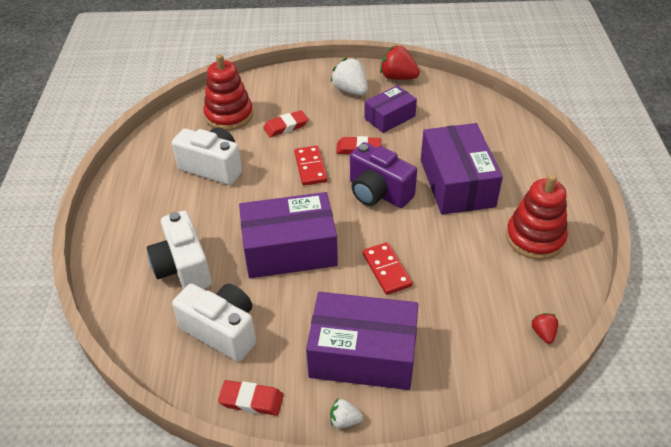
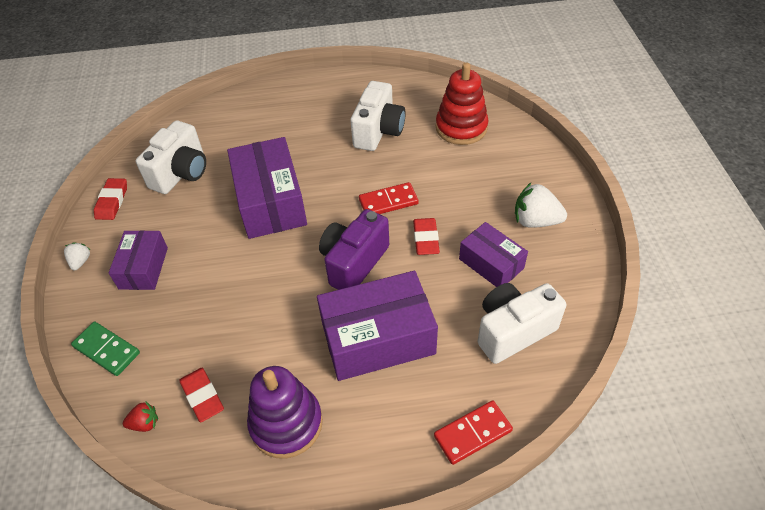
camera: 85 degrees right, 5 degrees up
white camera [147,211,212,289] -> white camera moved to [478,283,566,364]
red eraser [263,110,308,137] -> red eraser moved to [180,368,224,423]
purple box [306,292,418,390] -> purple box [109,230,168,290], size x0.59
white strawberry [331,58,368,96] -> white strawberry turned 120 degrees counterclockwise [515,183,567,228]
red domino [363,242,412,295] -> red domino moved to [434,400,513,465]
red strawberry [380,45,420,80] -> none
red stacking toy [506,174,568,260] -> purple stacking toy [247,366,323,459]
none -> green domino [71,322,140,376]

